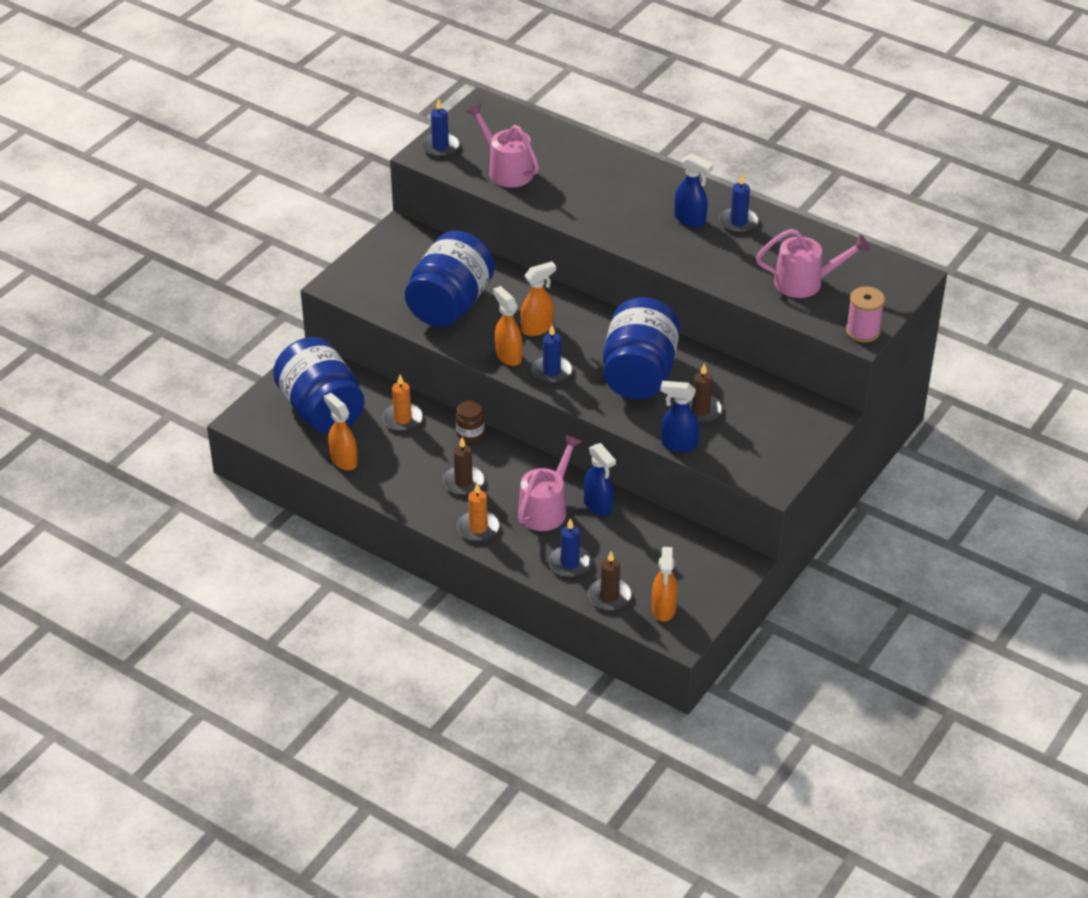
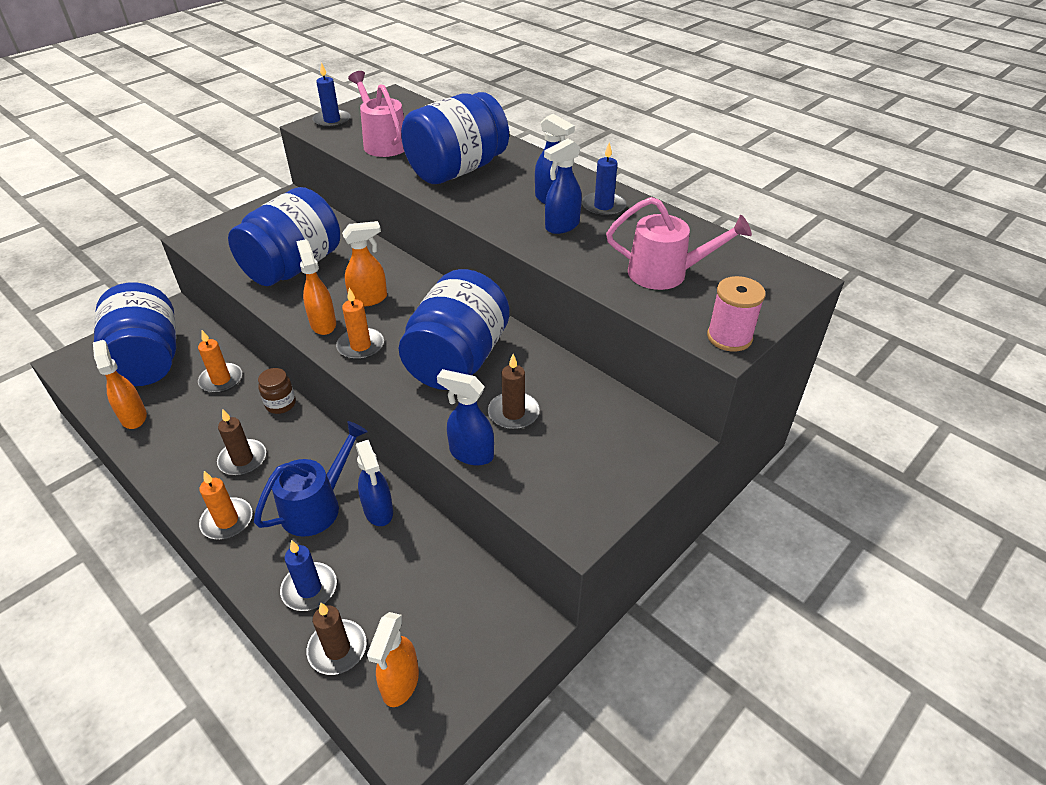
camera: 10 degrees right, 0 degrees up
pink watering can [518,435,582,531] -> blue watering can [254,421,368,537]
blue candle [531,325,572,384] -> orange candle [336,288,384,360]
none -> blue jar [401,92,509,184]
none -> blue spray bottle [544,138,582,234]

